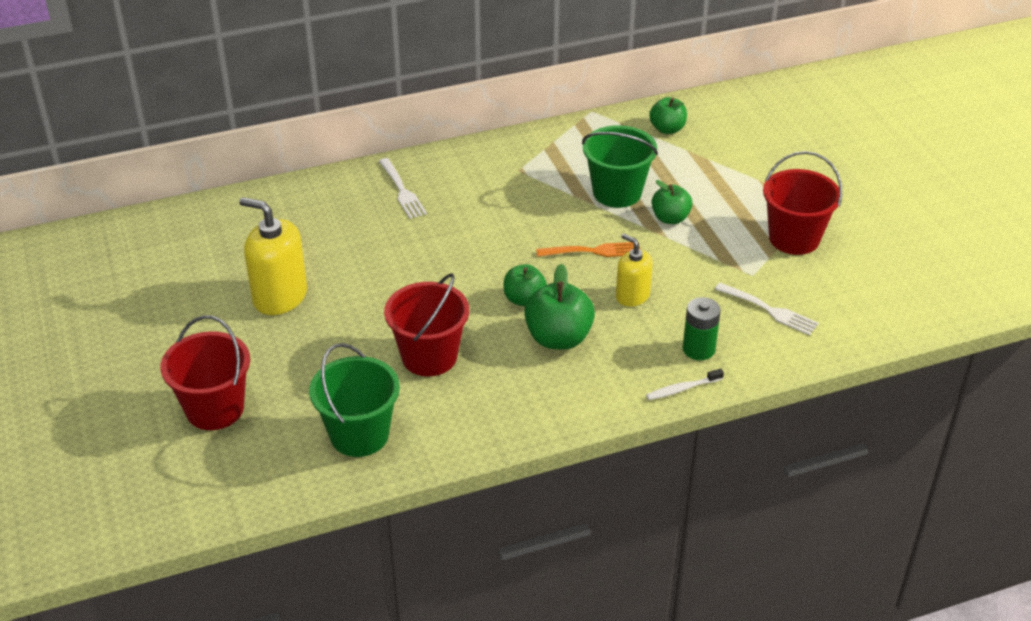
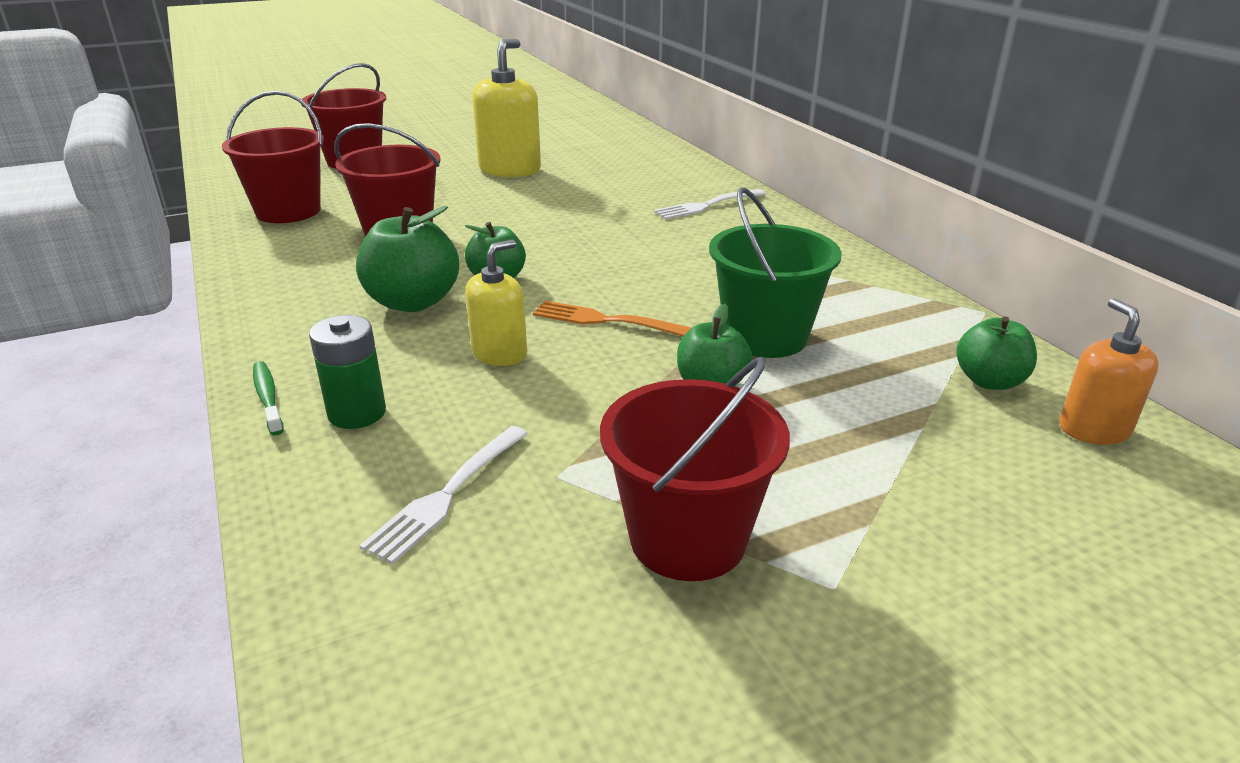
camera: 85 degrees right, 10 degrees down
green bucket [309,343,400,457] -> red bucket [222,91,324,223]
orange fork [536,242,640,257] -> orange fork turned 120 degrees clockwise [533,301,691,337]
white toothbrush [646,368,724,400] -> green toothbrush [253,361,284,436]
none -> orange soap dispenser [1059,298,1159,445]

